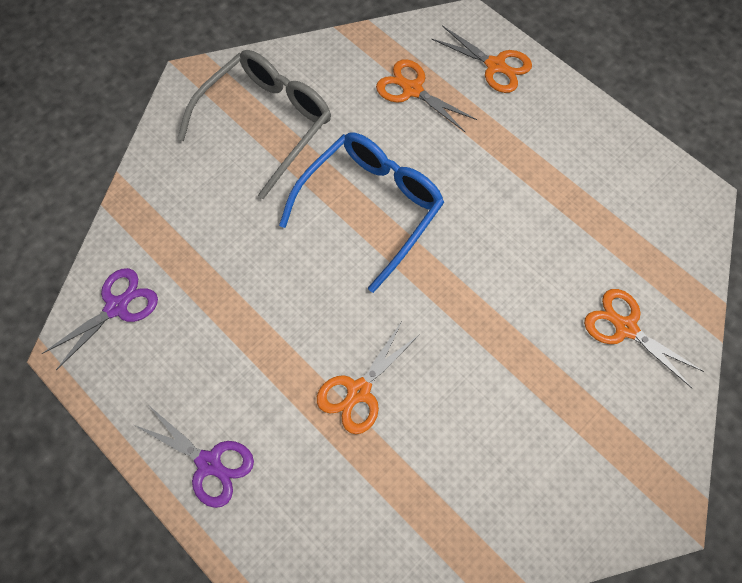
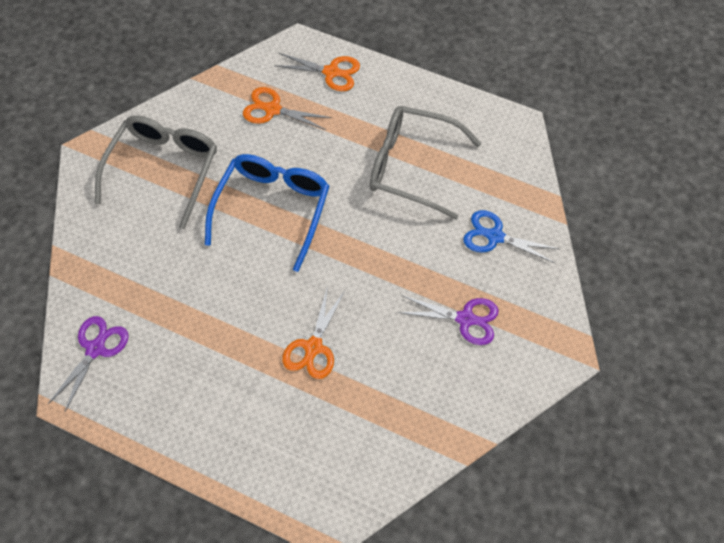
camera: 20 degrees left, 5 degrees down
purple scissors [134,406,254,508] -> purple scissors moved to [398,296,499,345]
orange scissors [584,289,704,388] -> blue scissors [463,210,559,264]
none -> grey glasses [370,106,481,219]

